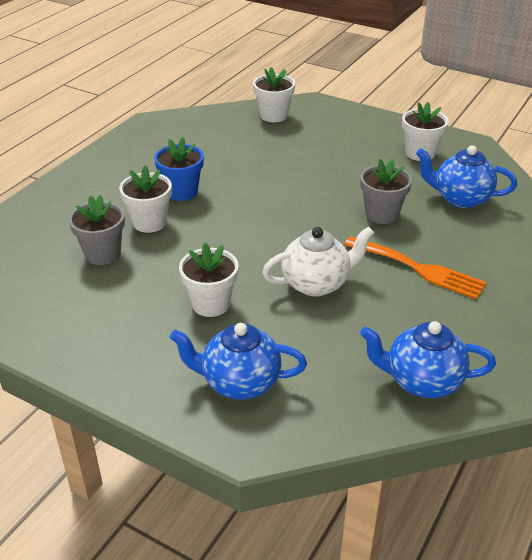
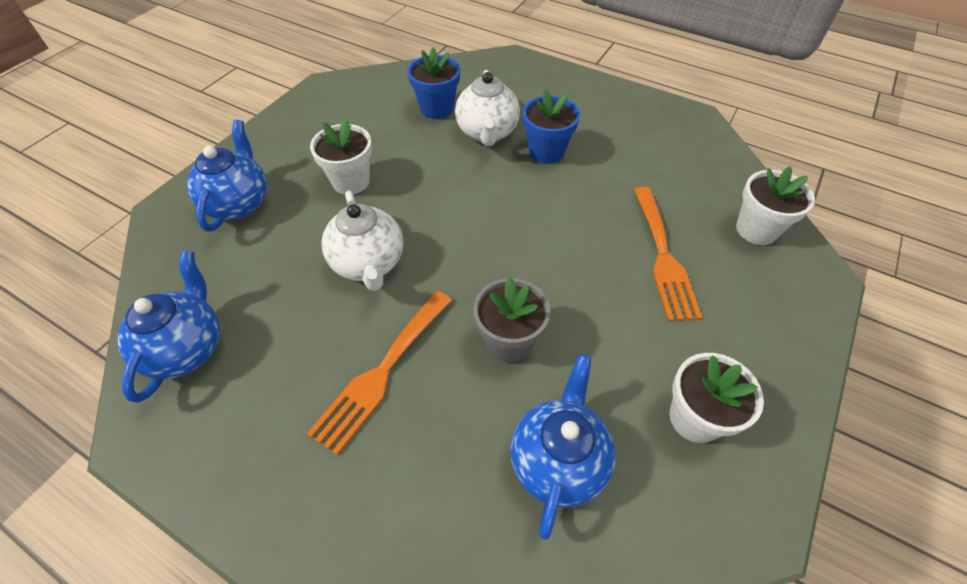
camera: 90 degrees right, 15 degrees up
grey flower pot [69,195,125,265] -> blue flower pot [407,48,460,119]
white flower pot [119,166,172,233] -> white teapot [455,70,520,146]
none -> orange fork [634,187,702,321]

